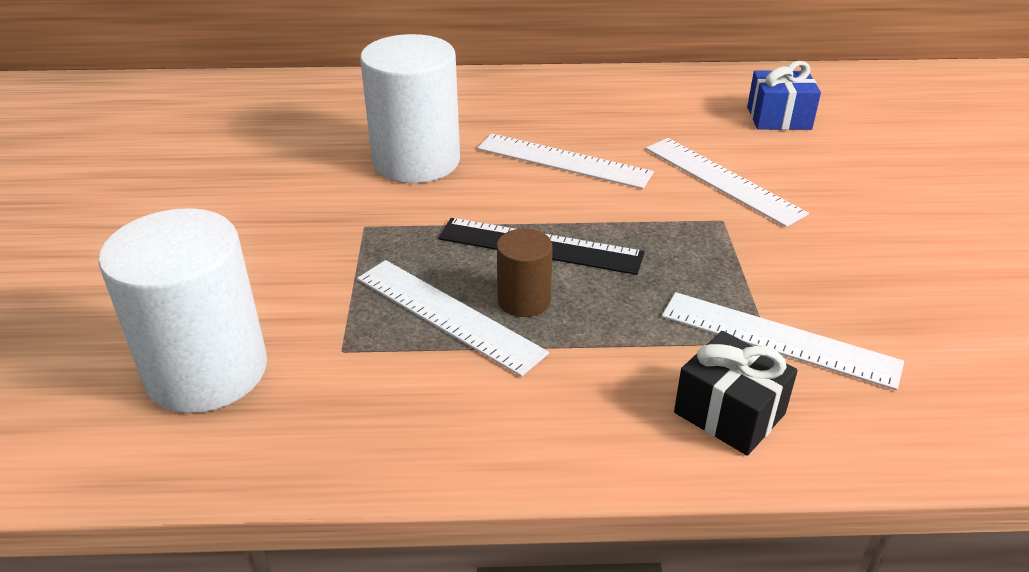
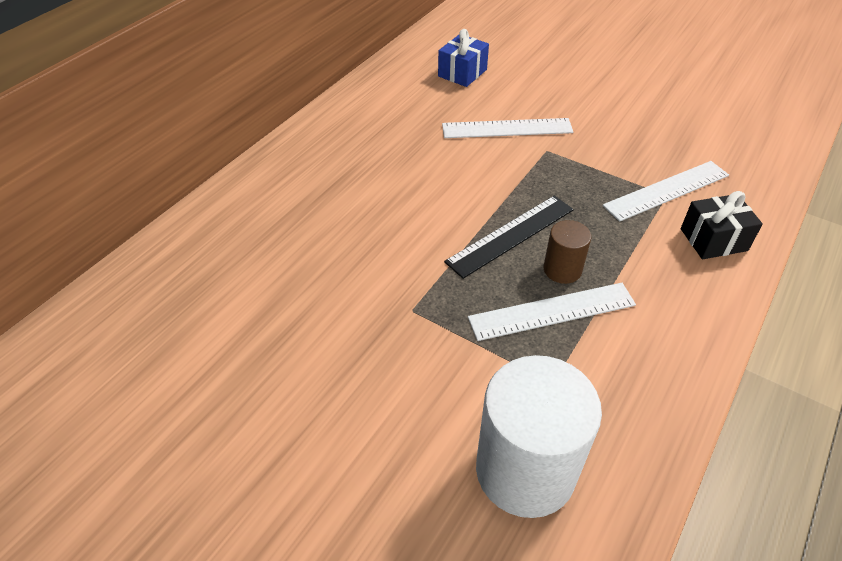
camera: 55 degrees left, 10 degrees up
white cylinder [360,34,460,183] -> none
white ruler [477,134,654,189] -> none

